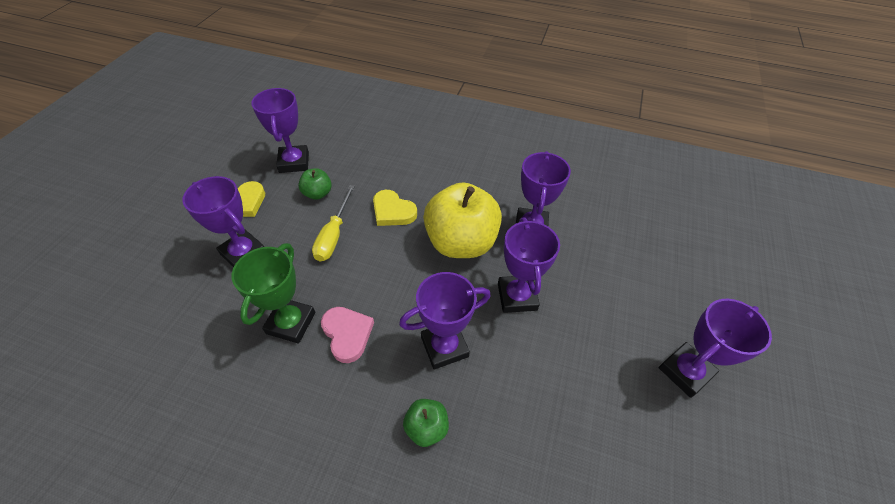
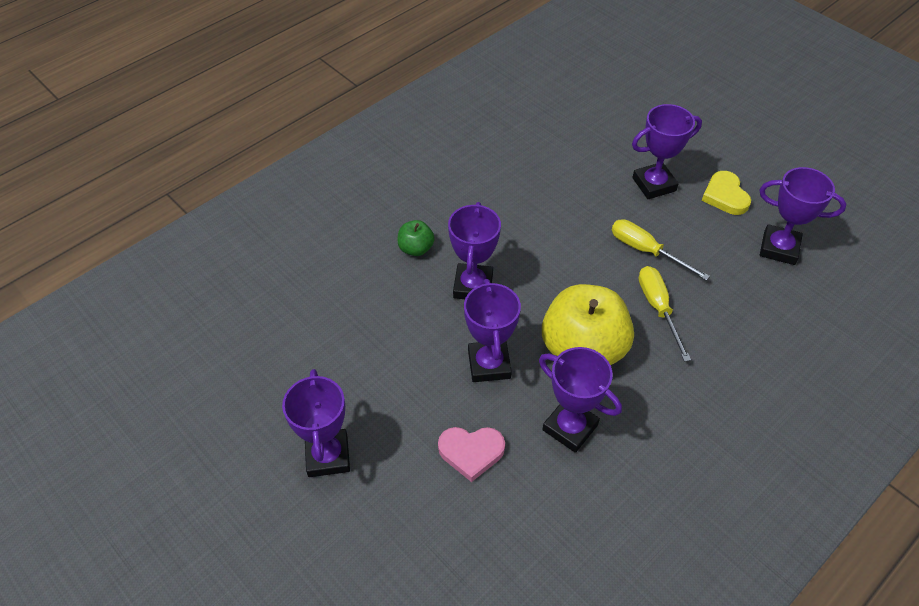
camera: 120 degrees right, 0 degrees up
green trophy [232,243,315,344] -> none
green apple [298,168,332,200] -> none
pink heart [321,307,374,363] -> pink heart moved to [438,427,505,482]
yellow heart [373,190,417,226] -> yellow screwdriver [638,266,691,362]
purple trophy [498,218,560,313] -> purple trophy turned 60 degrees clockwise [464,279,521,382]

